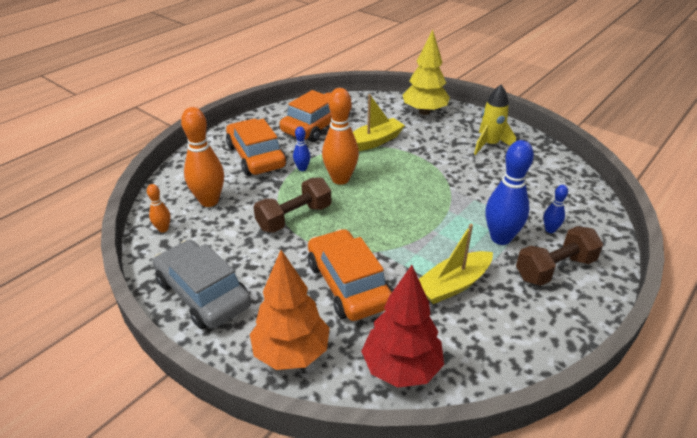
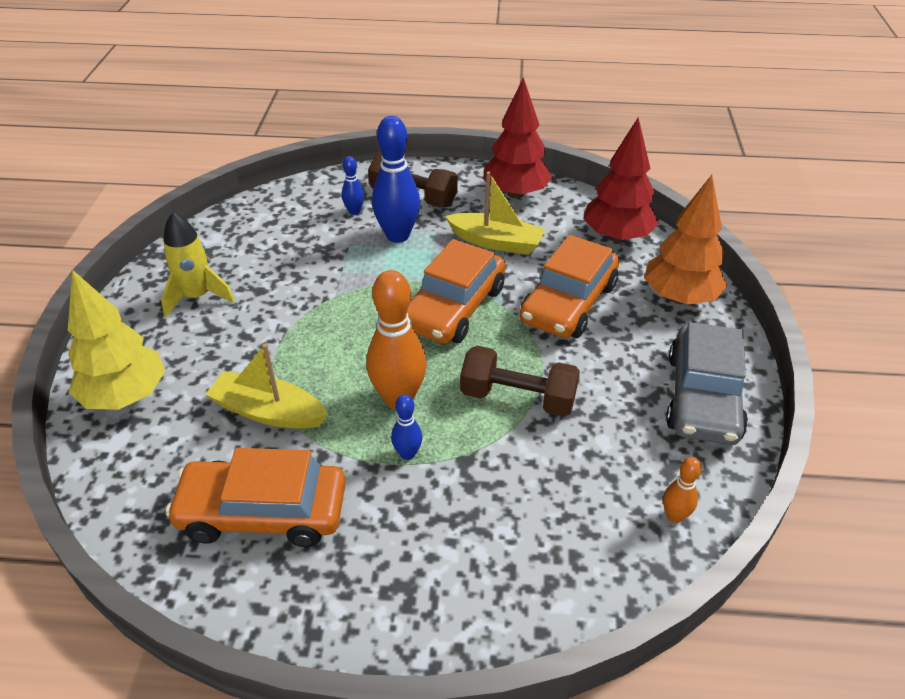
camera: 125 degrees left, 5 degrees up
orange bowling pin [181,107,224,207] -> none
orange car [226,119,286,175] -> orange car moved to [407,239,506,344]
none -> red tree [483,77,552,199]

